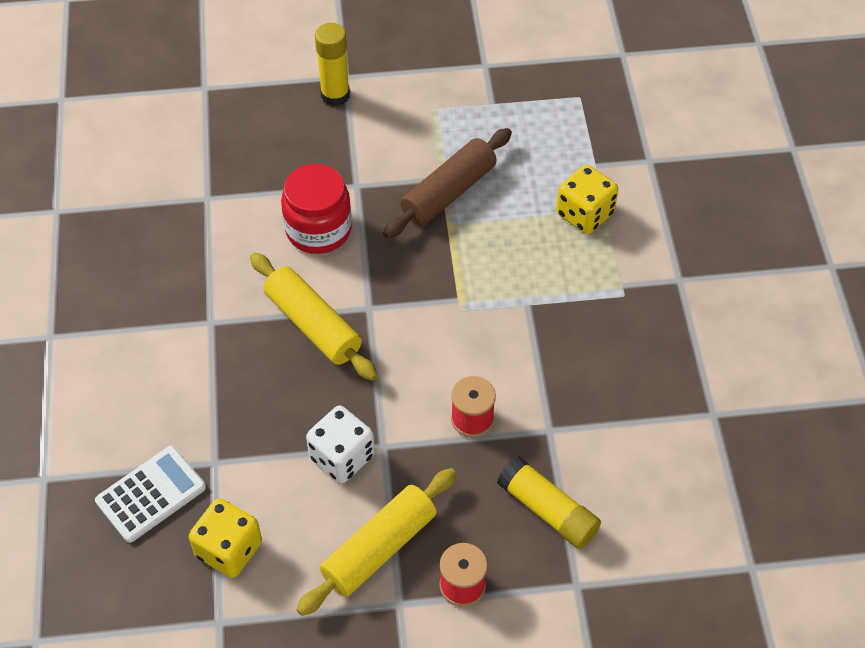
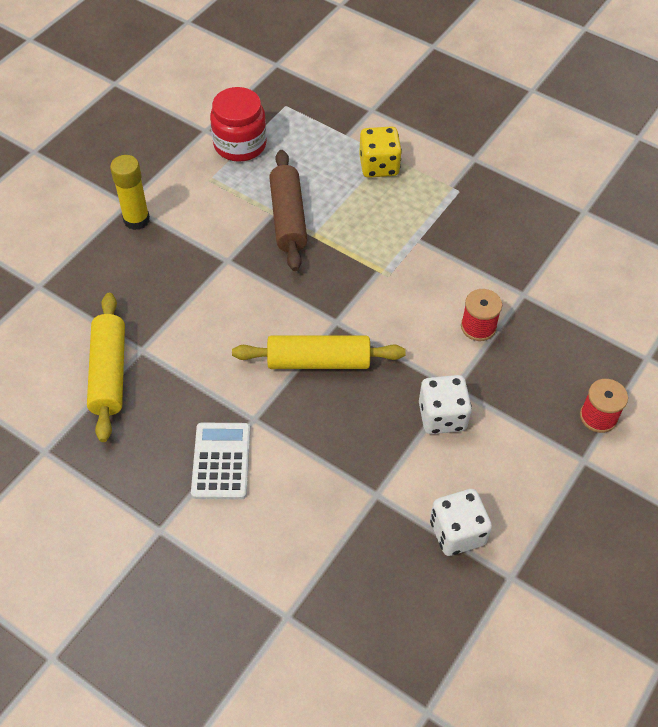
camera: 50 degrees left, 0 degrees up
white calculator [95,446,206,543] -> white calculator moved to [191,423,250,499]
yellow dice [189,498,262,578] -> white dice [430,489,492,556]
red jar [281,164,352,254] -> red jar moved to [210,87,267,162]
yellow rolling pin [296,468,457,616] -> yellow rolling pin moved to [87,293,125,442]
yellow glue stick [497,456,601,549] -> none

